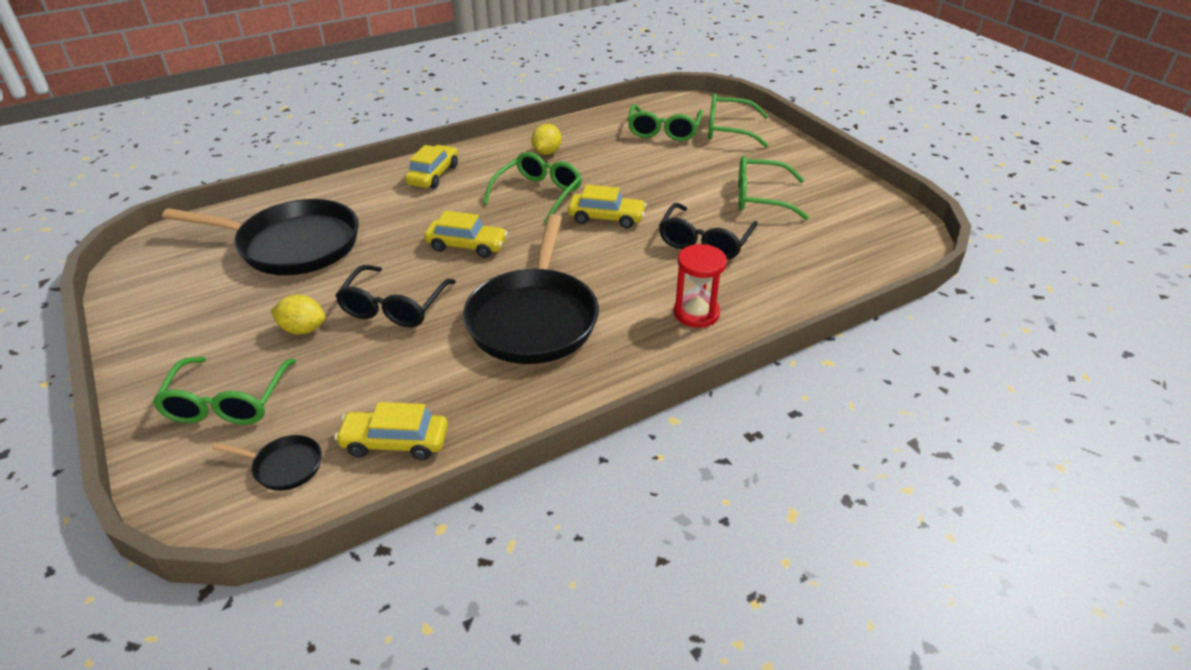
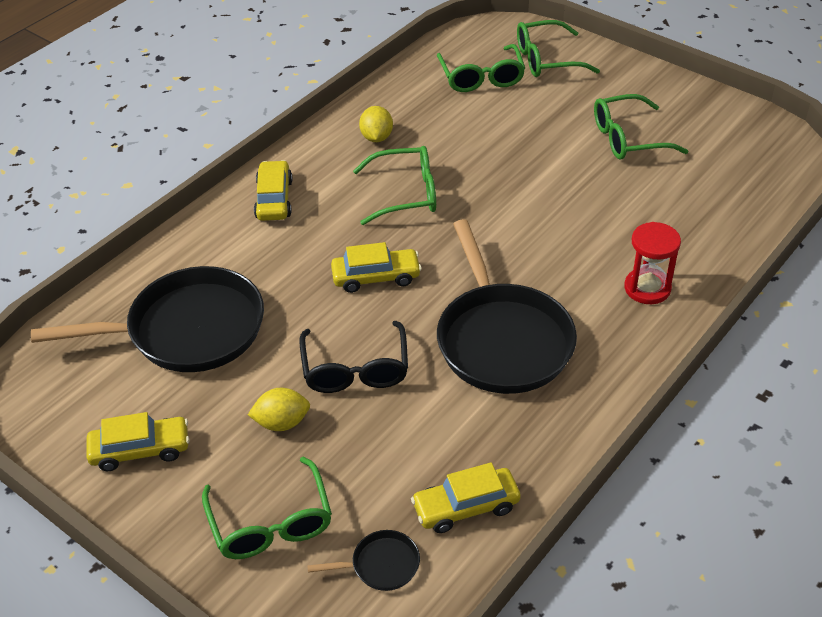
camera: 20 degrees left, 5 degrees up
green glasses [483,152,582,223] -> green glasses turned 75 degrees clockwise [353,146,436,225]
yellow car [568,185,647,228] -> yellow car moved to [86,412,190,471]
black glasses [659,203,758,259] -> none

